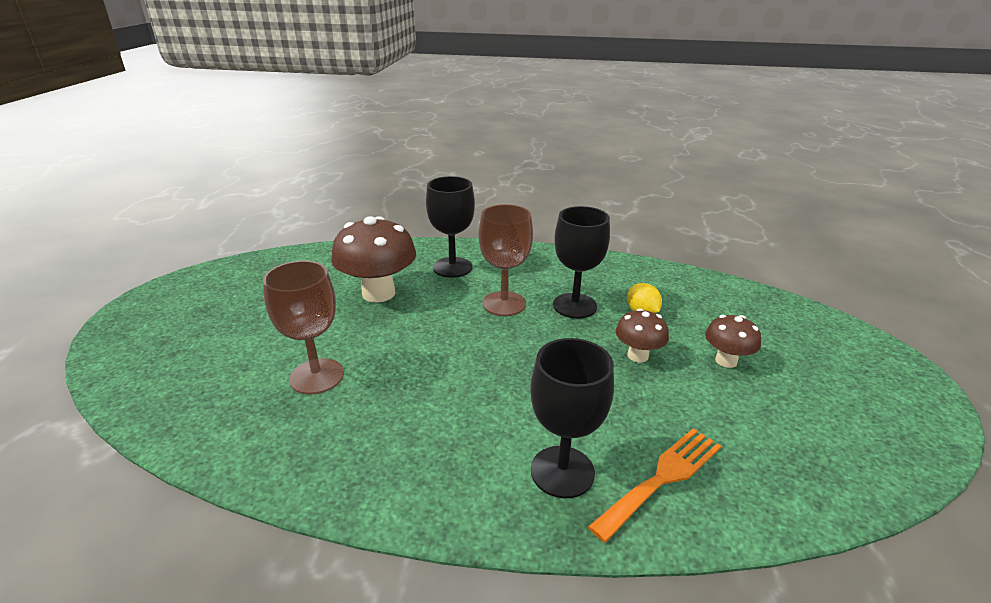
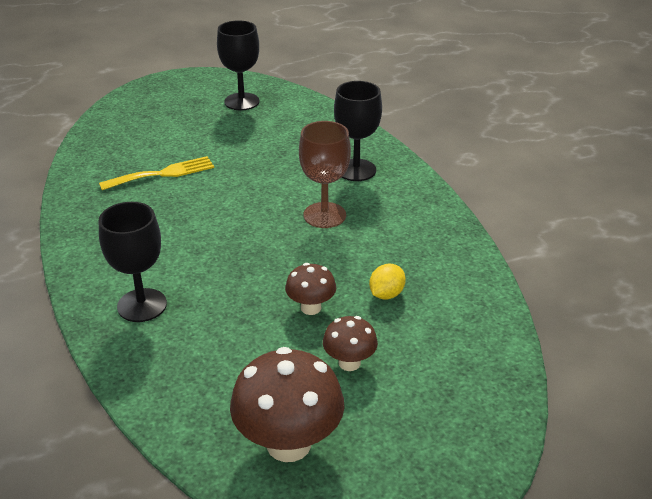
camera: 60 degrees right, 5 degrees up
brown goblet [263,261,344,394] -> yellow fork [99,156,214,190]
brown mushroom [331,216,416,302] -> brown mushroom moved to [230,347,344,462]
black goblet [553,206,610,318] -> black goblet moved to [217,20,259,110]
orange fork [588,428,721,543] -> none

